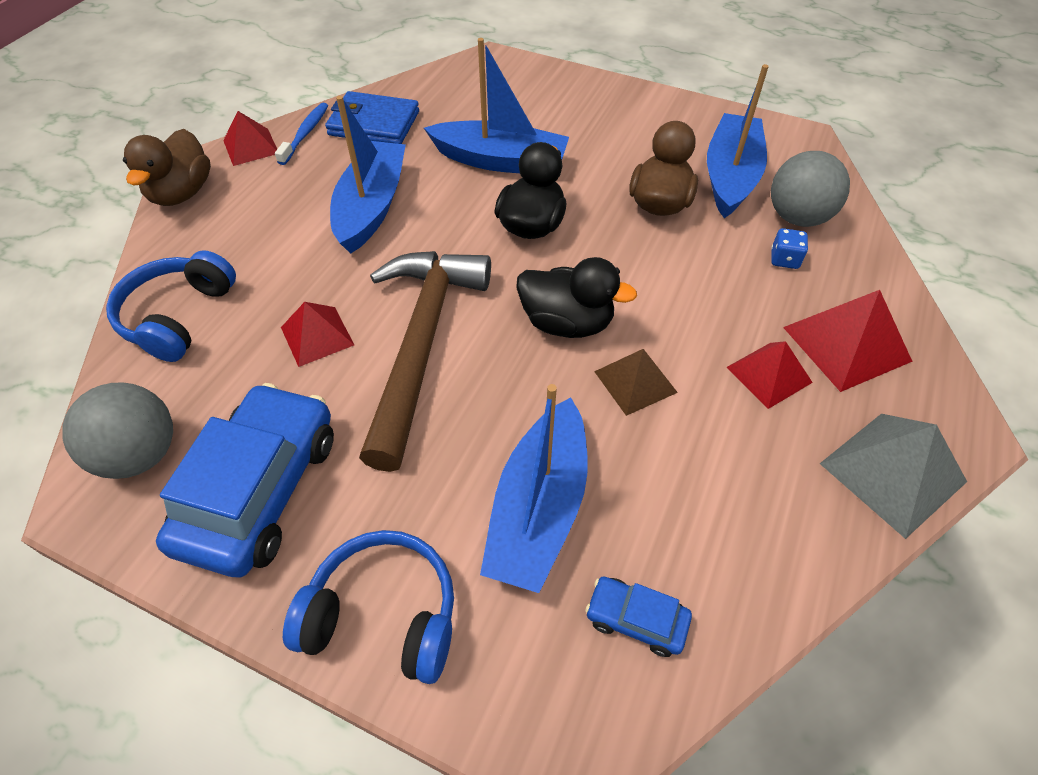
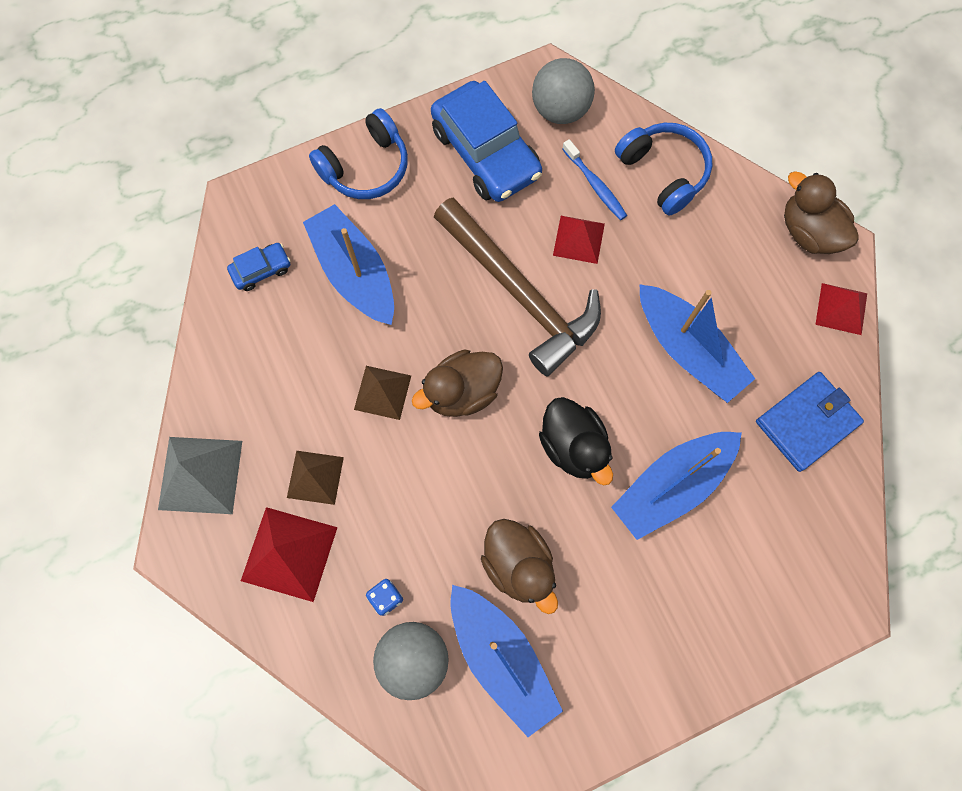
camera: 130 degrees right, 20 degrees up
blue toothbrush [275,103,328,165] -> blue toothbrush moved to [562,139,627,220]
black duck [516,257,637,338] -> brown duck [412,349,503,417]
red pyramid [727,341,813,409] -> brown pyramid [287,451,344,505]

